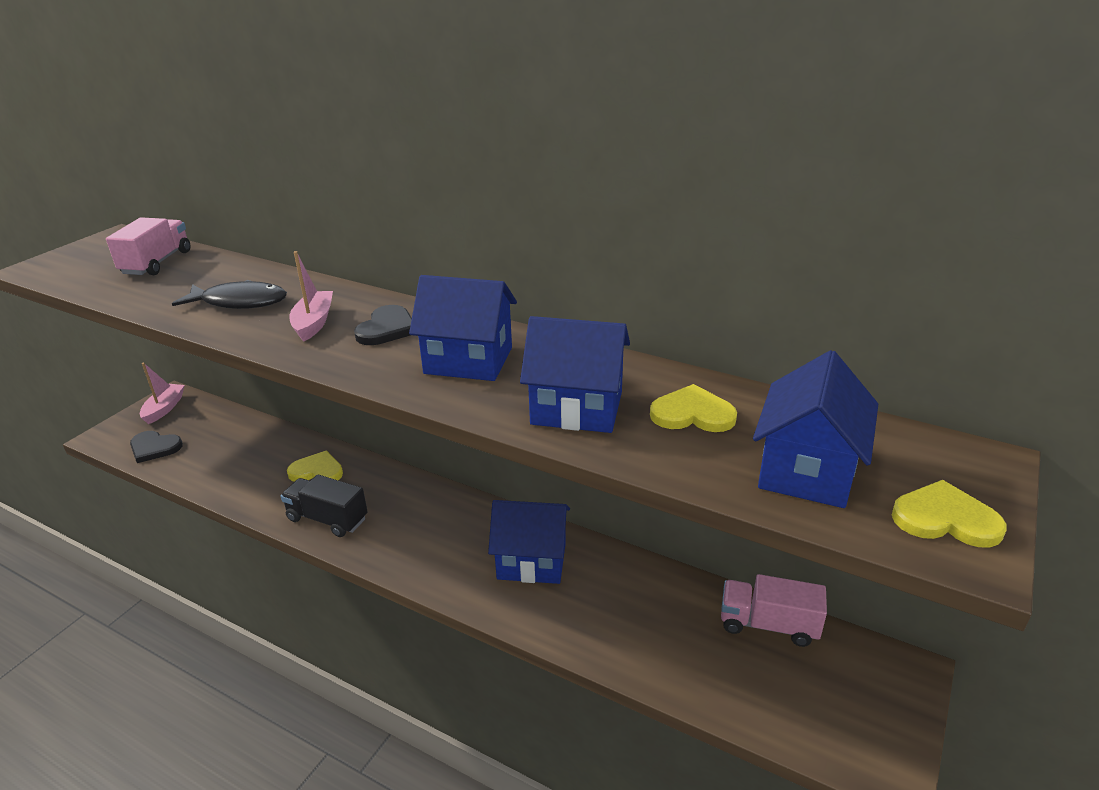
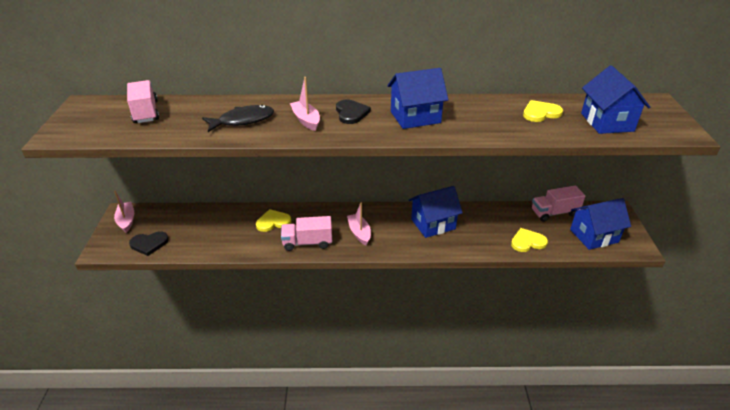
camera: 30 degrees left, 5 degrees up
black truck [280,474,368,537] -> pink truck [281,216,332,251]
blue house [520,316,630,433] -> blue house moved to [570,198,631,250]
yellow heart [892,480,1007,548] -> yellow heart moved to [511,228,548,252]
none -> pink boat [347,203,371,245]

